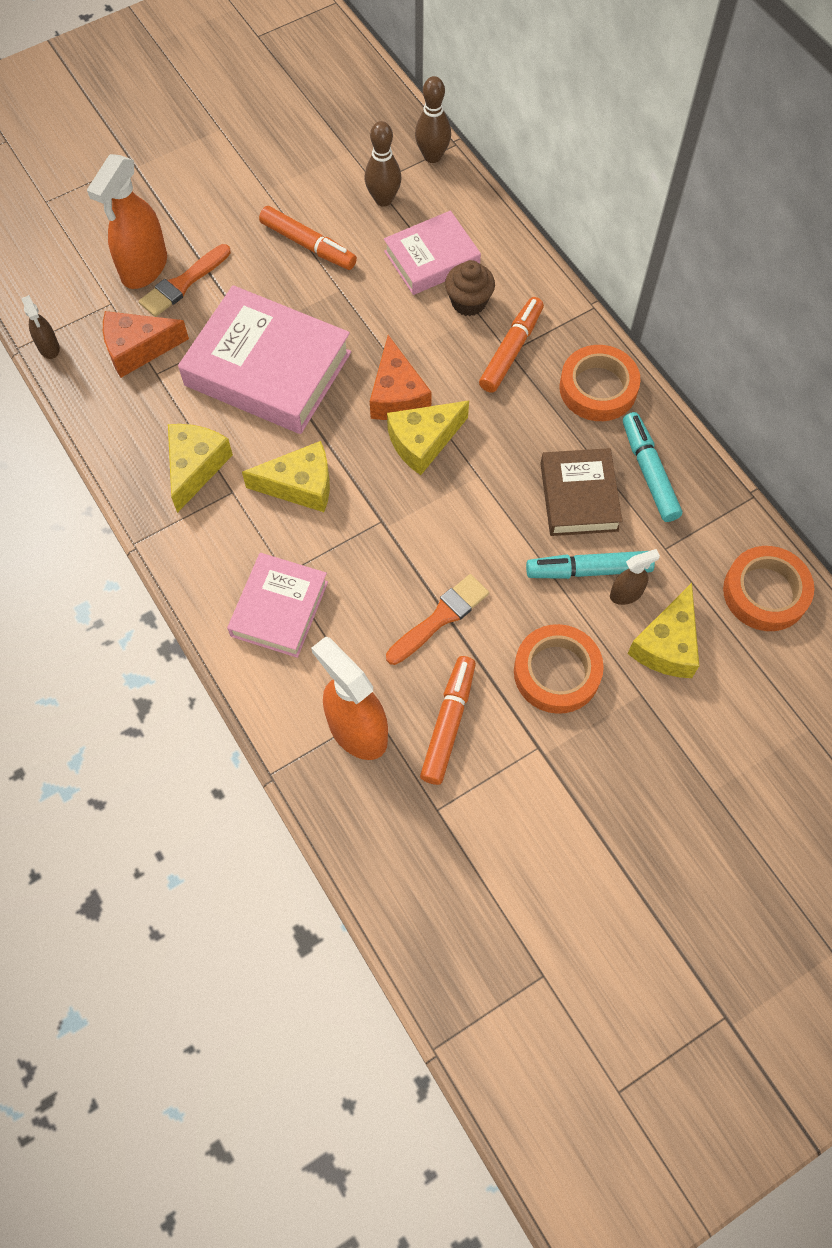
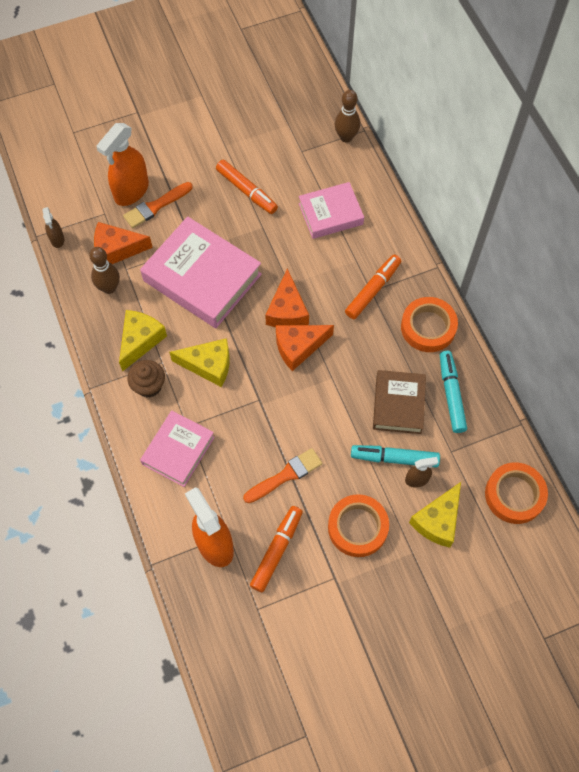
camera: 10 degrees right, 0 degrees up
brown bowling pin [364,121,402,207] -> brown bowling pin moved to [89,247,120,294]
yellow cheese [387,401,469,475] -> orange cheese [276,325,334,371]
brown cupcake [445,260,495,316] -> brown cupcake moved to [127,360,165,398]

